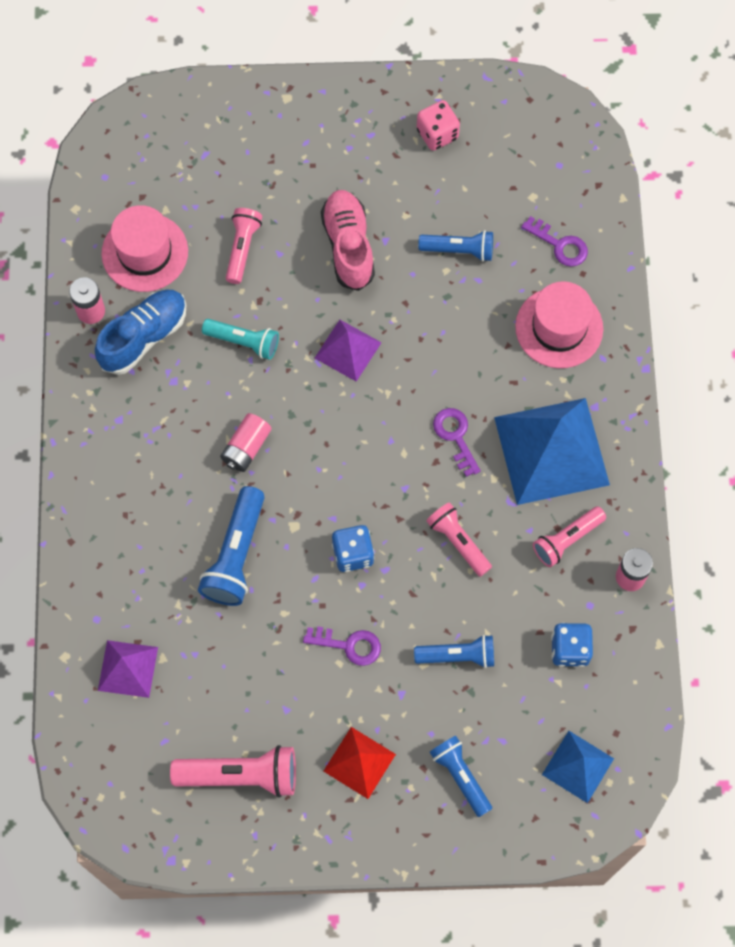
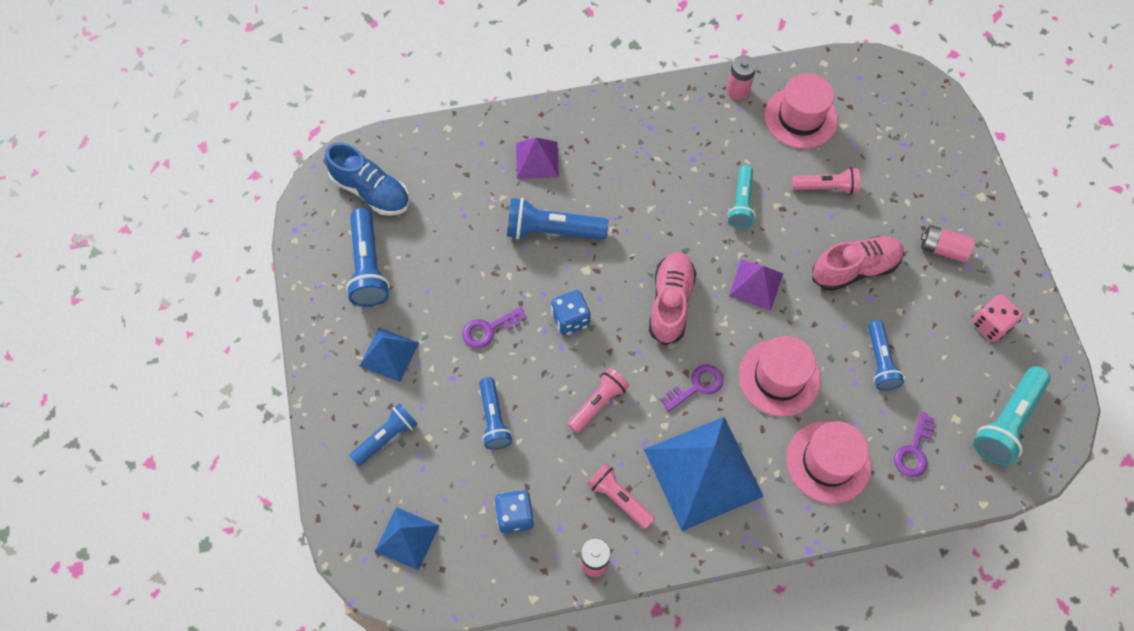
camera: 80 degrees right, 5 degrees down
blue shoe [95,290,186,375] -> blue shoe moved to [325,143,409,216]
purple pyramid [98,640,158,698] -> purple pyramid moved to [516,138,559,179]
pink flashlight [170,745,296,798] -> blue flashlight [346,208,390,307]
pink battery [220,413,272,472] -> pink battery moved to [921,225,975,262]
purple key [303,626,381,666] -> purple key turned 60 degrees clockwise [462,307,526,348]
red pyramid [323,727,396,799] -> blue pyramid [359,328,419,382]
none -> pink shoe [649,252,697,345]
none -> pink hat [739,336,821,417]
none -> turquoise flashlight [973,366,1051,465]

